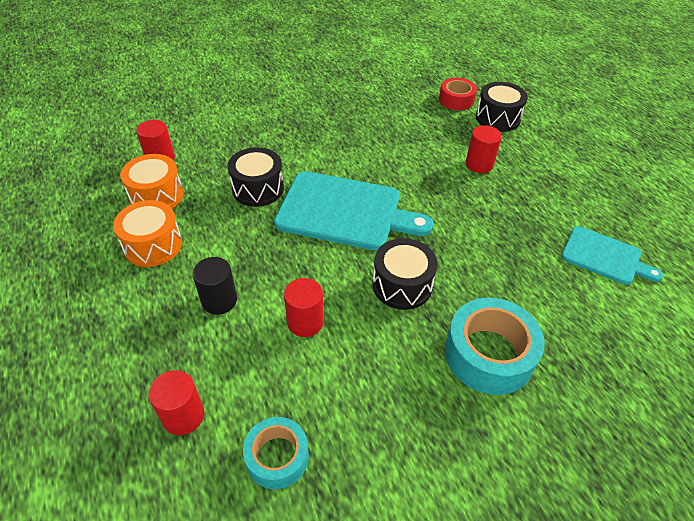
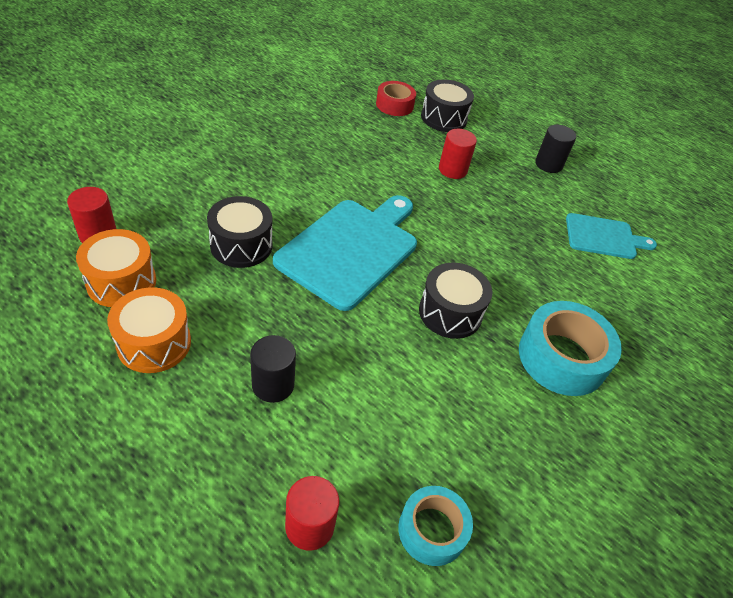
camera: 30 degrees left, 0 degrees up
turquoise cutting board [274,171,433,250] -> turquoise cutting board turned 45 degrees counterclockwise [273,195,417,311]
red cylinder [284,278,324,337] -> none
none -> black cylinder [535,125,576,173]

